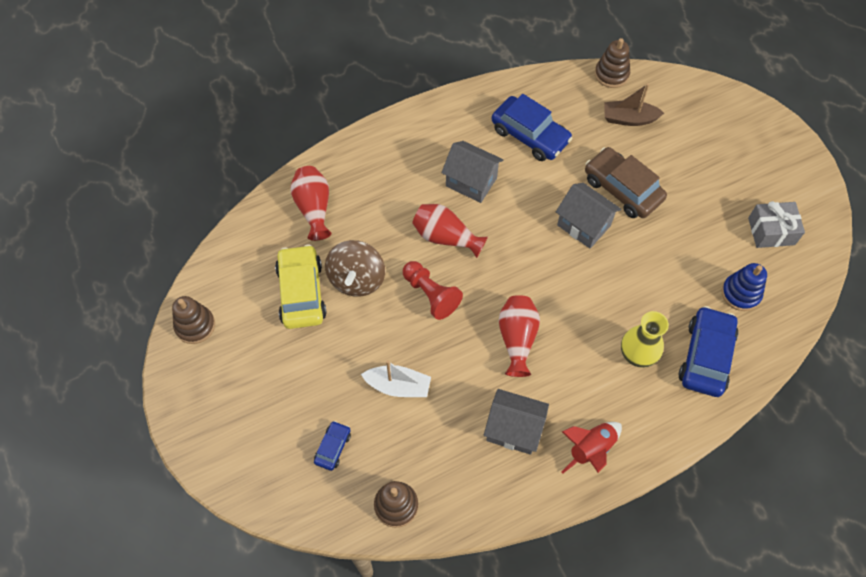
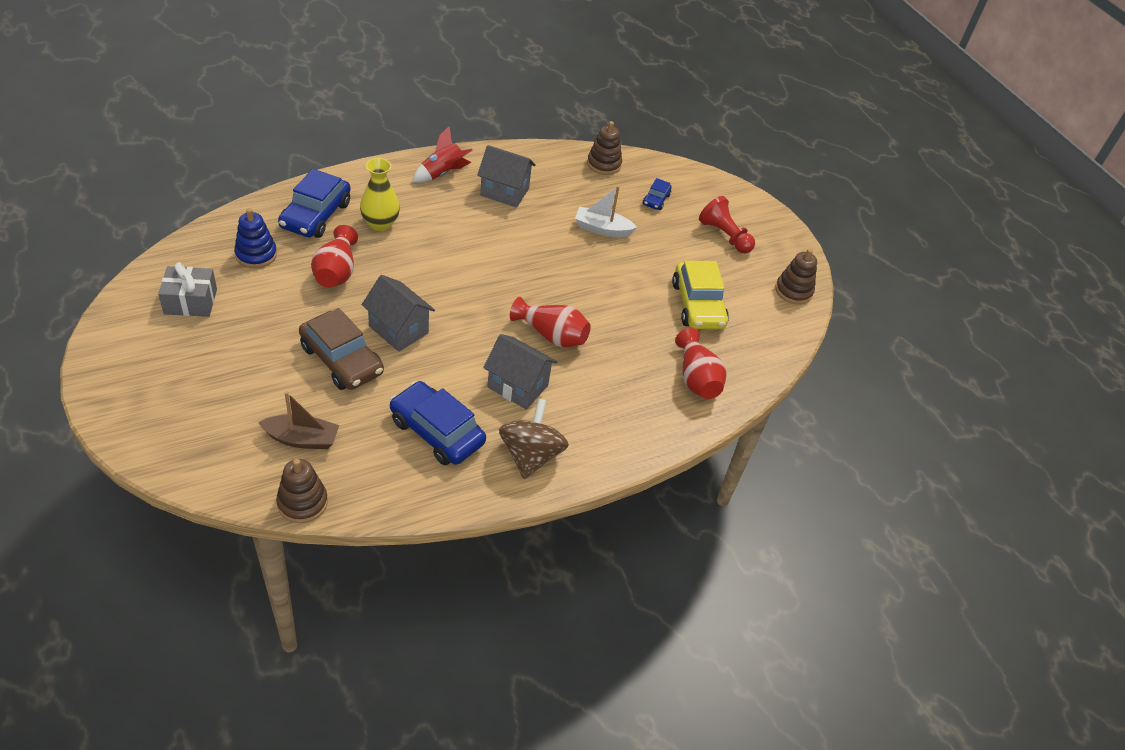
camera: 175 degrees right, 15 degrees down
brown spinning top [325,240,385,297] -> brown spinning top moved to [499,398,569,479]
red pawn [403,261,463,320] -> red pawn moved to [699,196,755,253]
red vase [499,295,540,377] -> red vase moved to [311,225,358,288]

